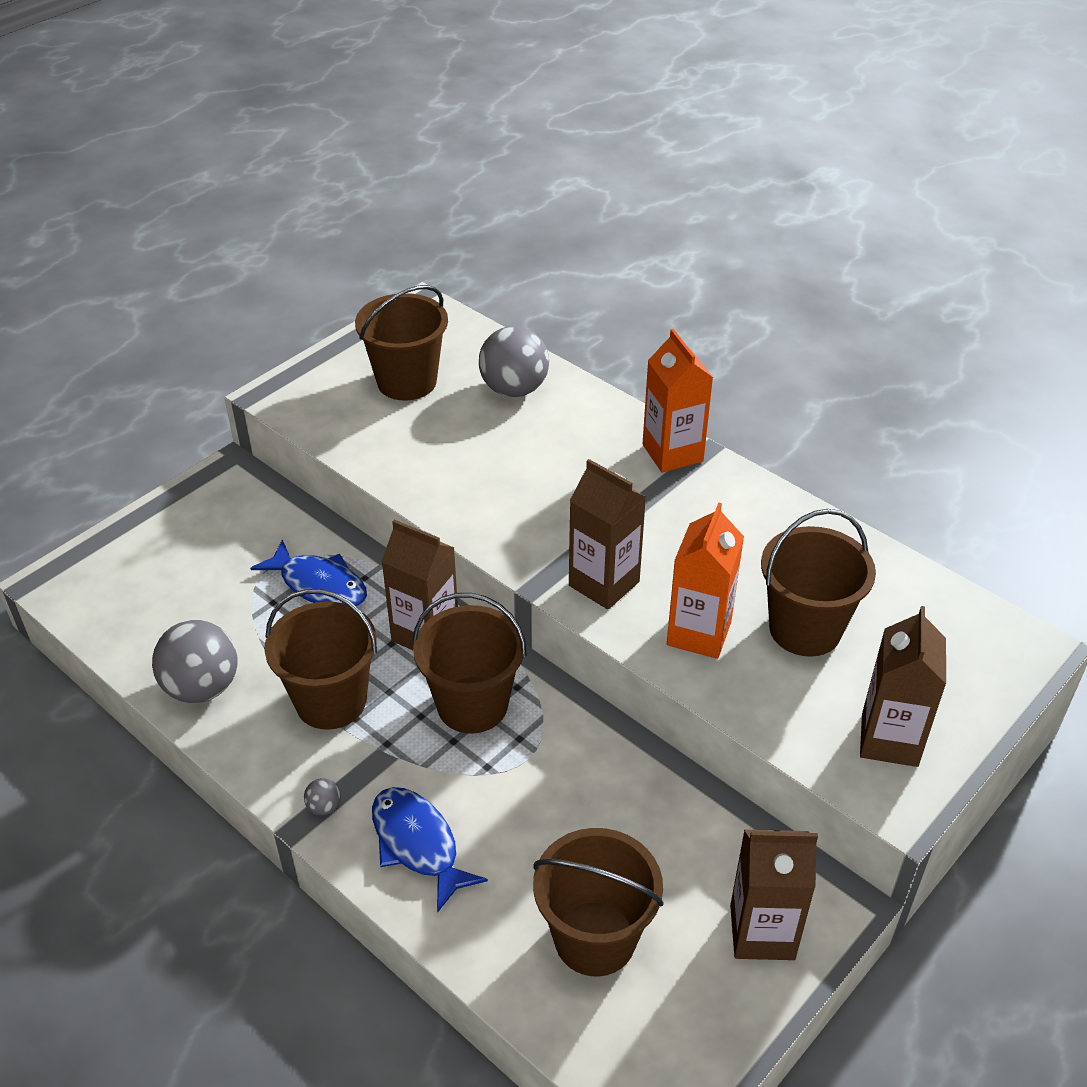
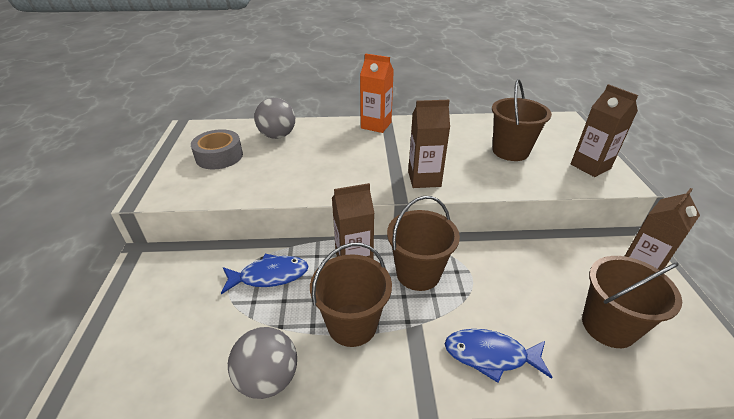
camera: 45 degrees left, 5 degrees down
grey ball [304,778,341,815] -> none
brown bucket [355,285,448,401] -> grey tape [191,129,243,170]
orange carton [667,502,744,659] -> none

